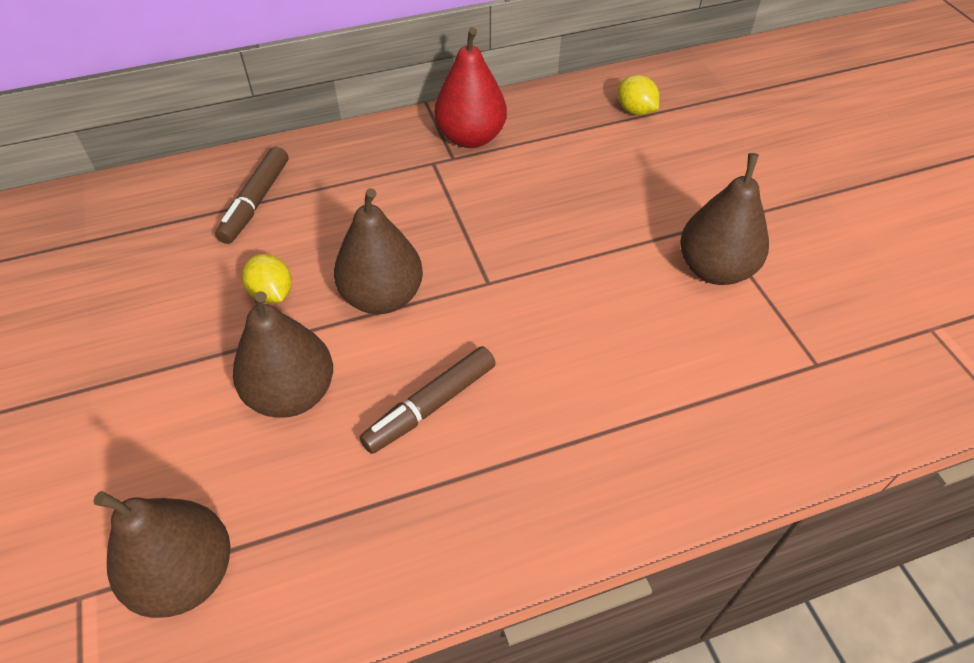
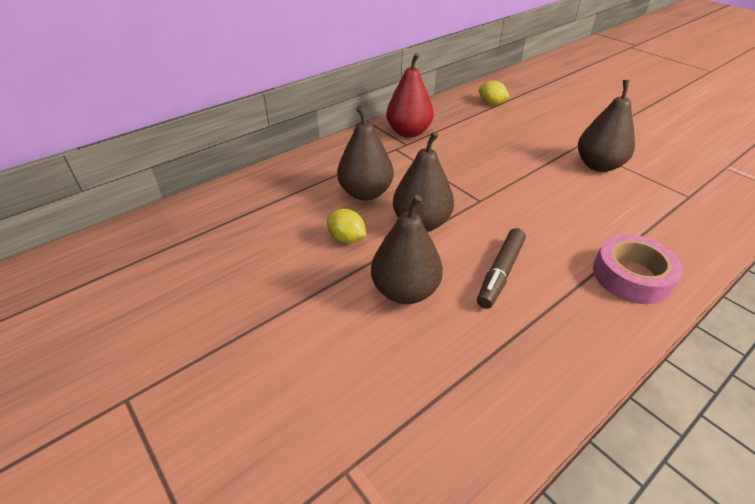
camera: 20 degrees left, 10 degrees down
brown pear [93,491,230,618] -> brown pear moved to [337,105,394,201]
brown marker [215,147,288,244] -> none
none -> pink tape [593,234,683,304]

